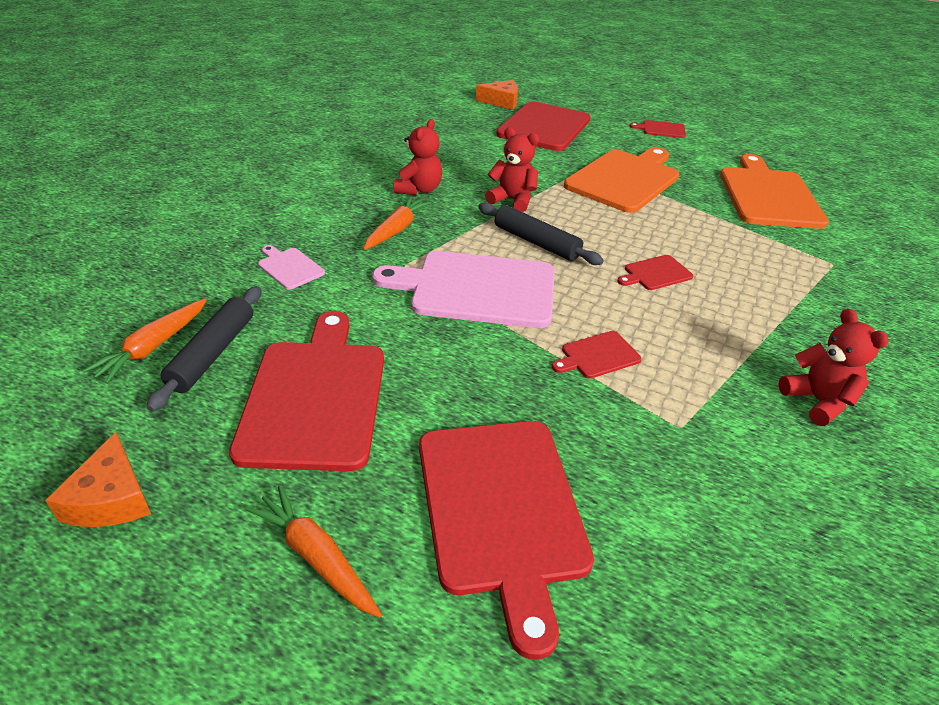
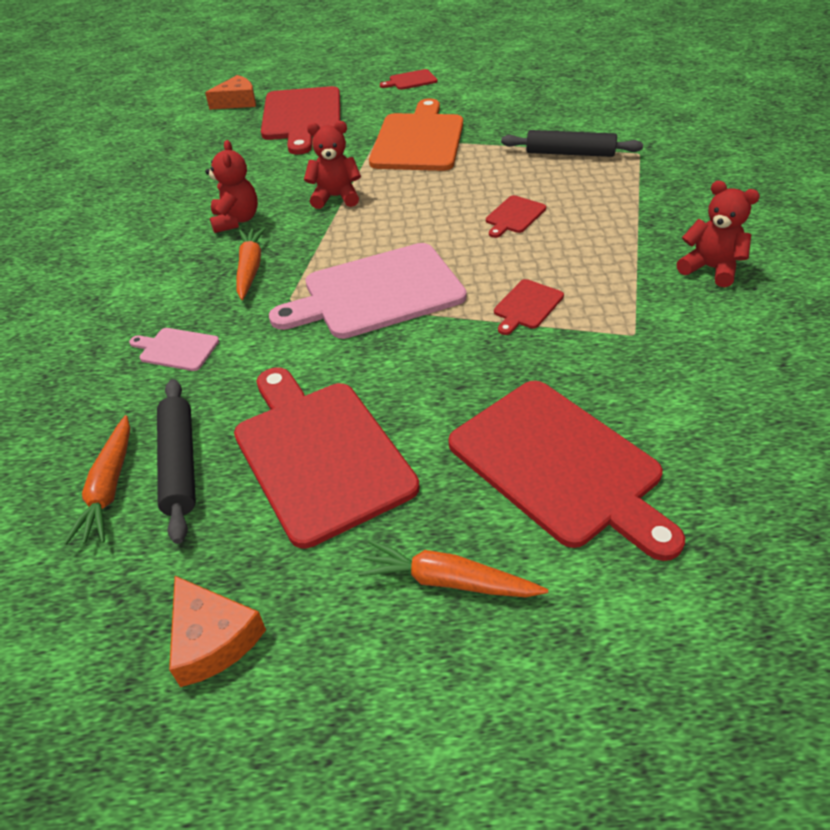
camera: 25 degrees left, 5 degrees up
black rolling pin [478,203,604,265] -> black rolling pin moved to [501,130,643,157]
orange cutting board [720,154,829,229] -> none

